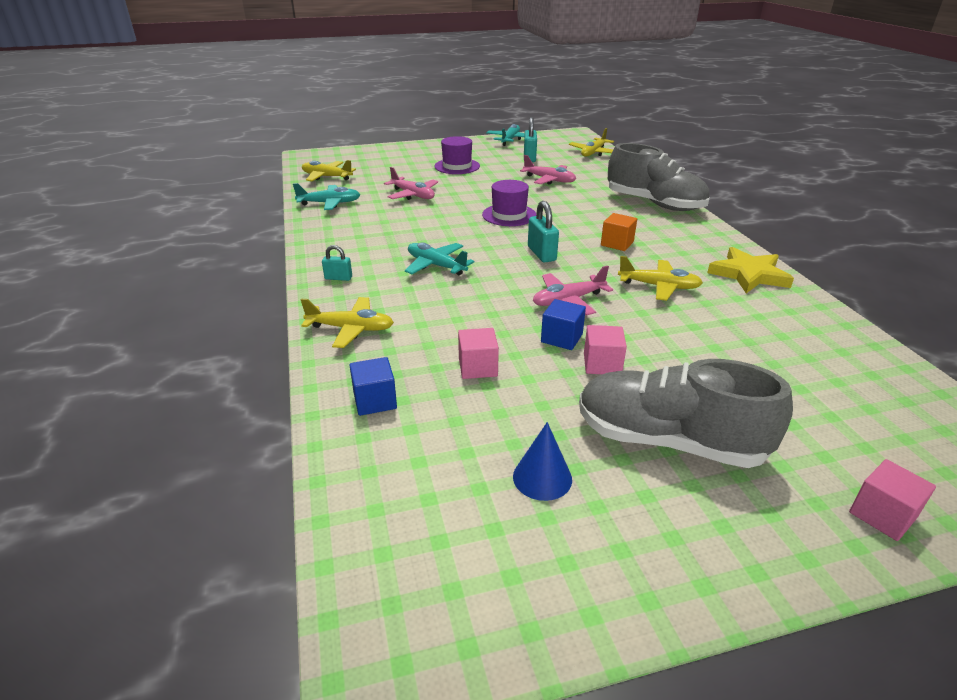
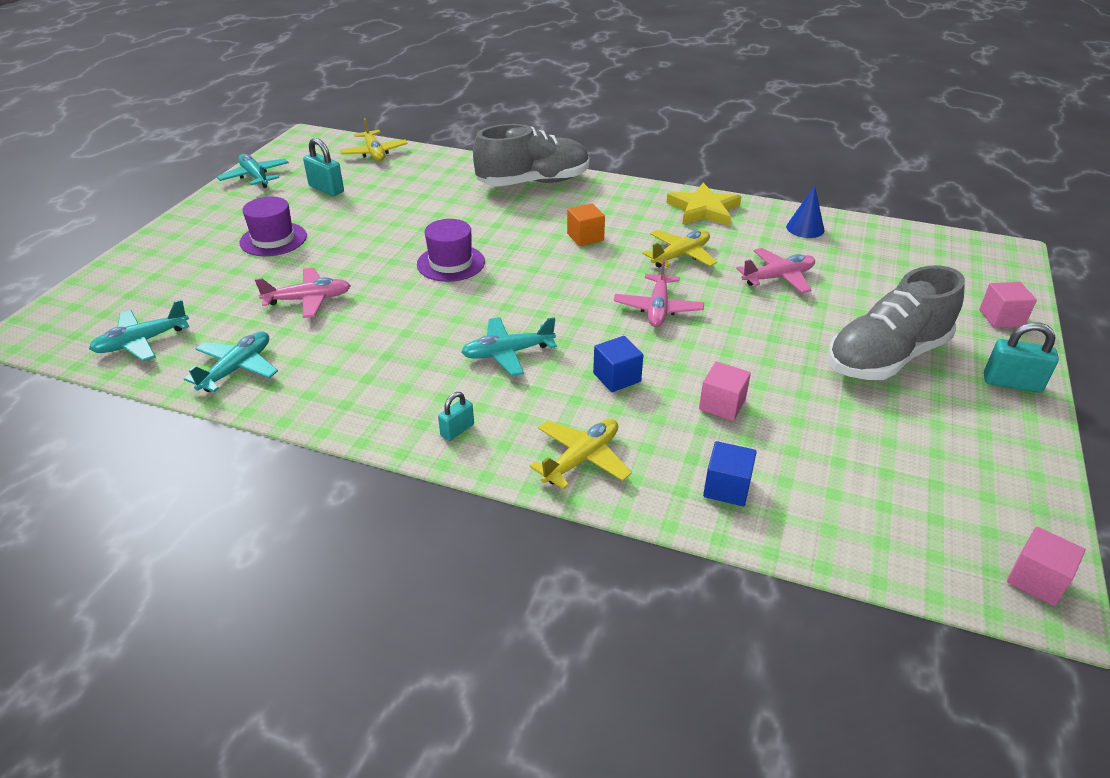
camera: 55 degrees left, 5 degrees up
yellow plane [302,160,356,181] -> turquoise plane [89,299,189,362]
blue cone [513,422,572,501] -> blue cone moved to [786,186,824,238]
pink plane [520,155,576,185] -> pink plane moved to [736,248,815,293]
turquoise padlock [528,201,559,262] -> turquoise padlock moved to [984,323,1059,393]
blue cube [541,299,586,350] -> blue cube moved to [593,336,643,392]
pink cube [584,325,627,374] -> pink cube moved to [1007,527,1085,606]

